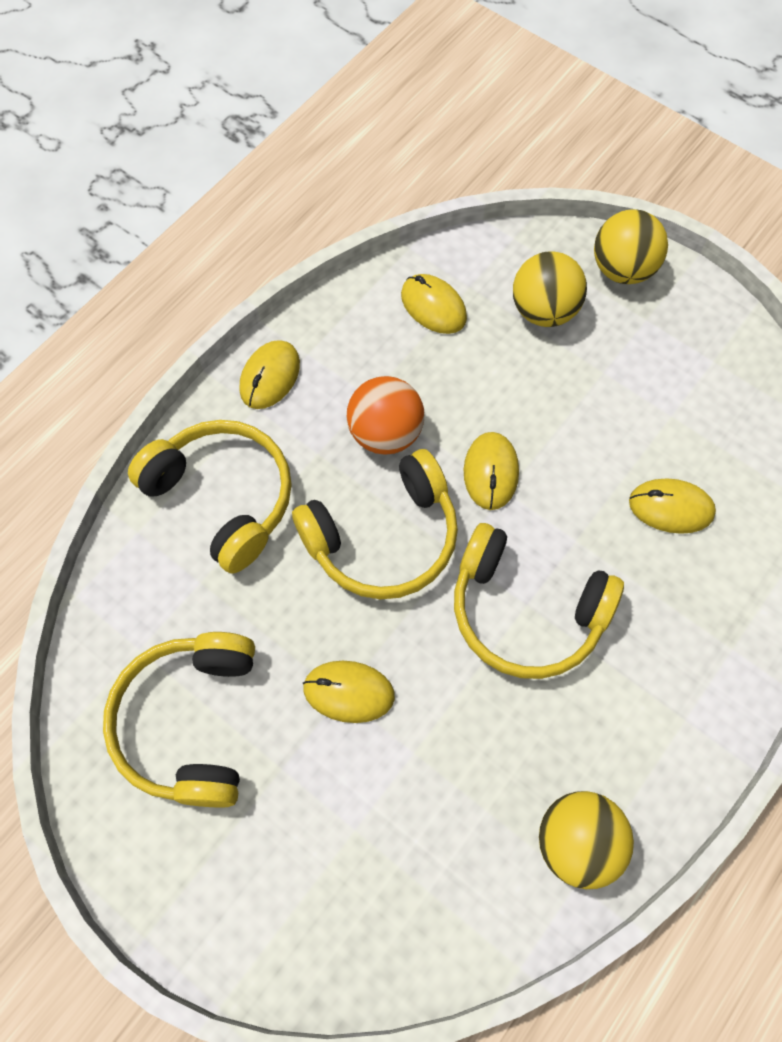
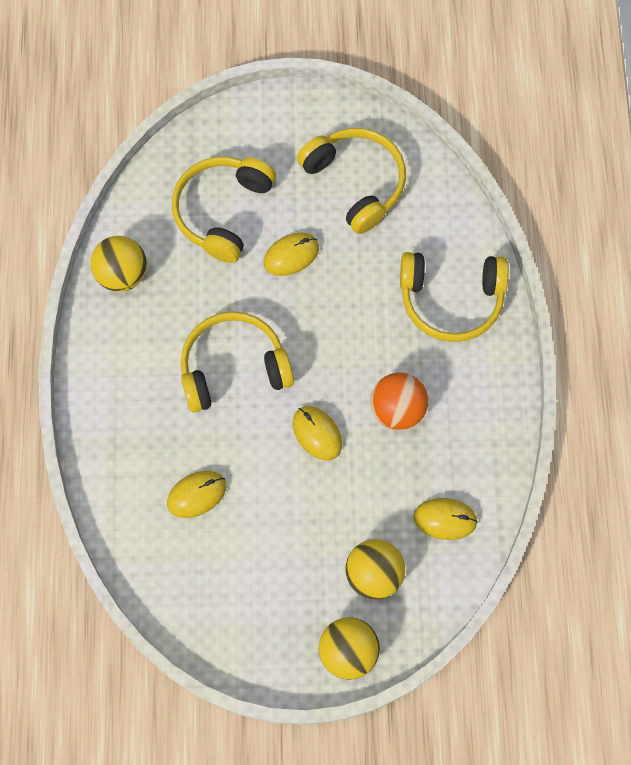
camera: 140 degrees right, 5 degrees up
yellow mouse [239,340,300,409] -> none
yellow headphones [292,449,458,599] -> yellow headphones moved to [172,157,276,263]

